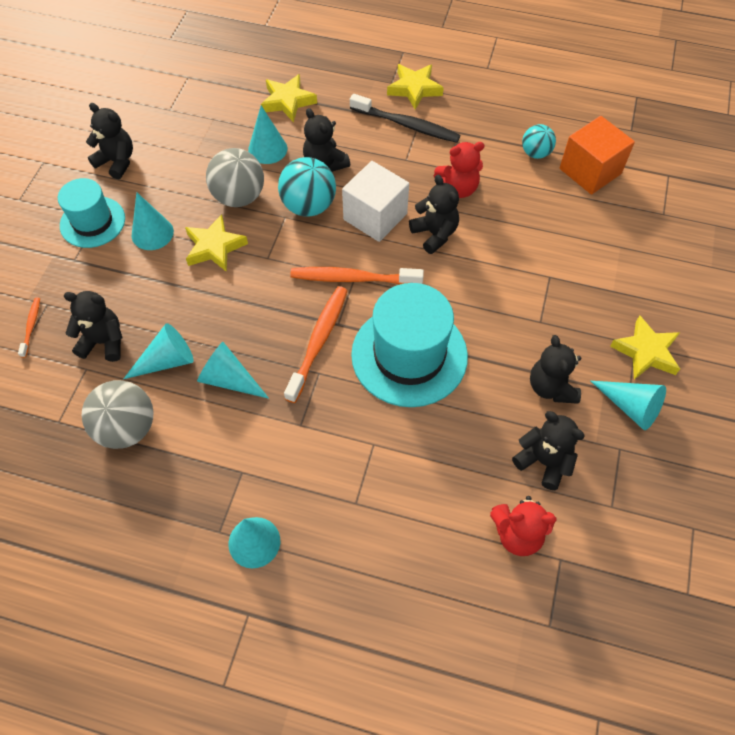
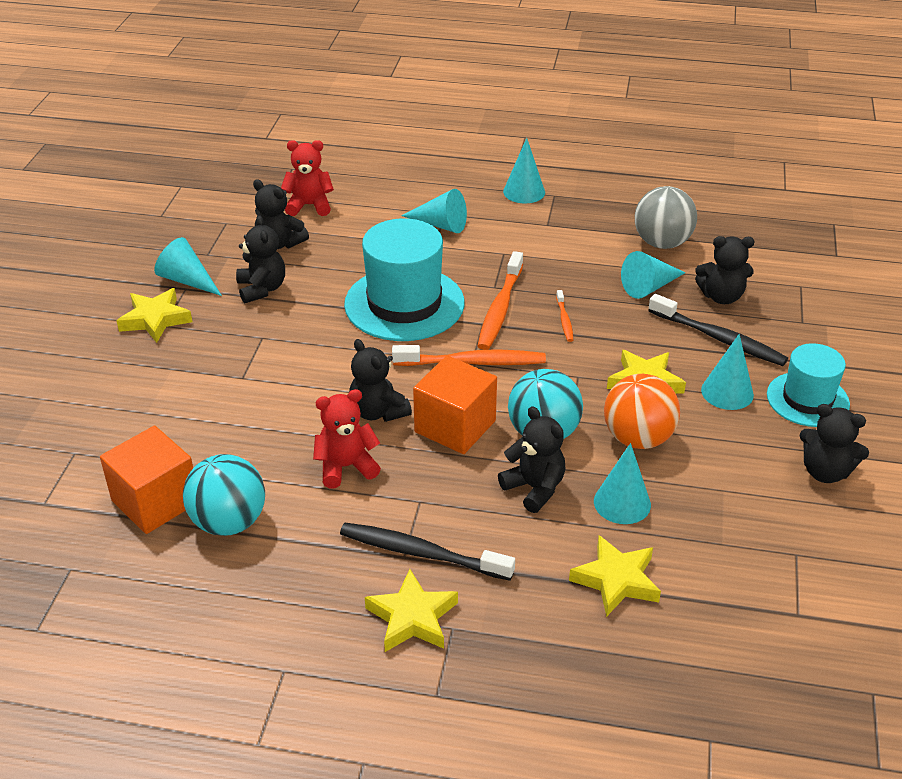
camera: 175 degrees right, 20 degrees down
orange toothbrush [18,297,40,358] -> orange toothbrush moved to [556,290,573,342]
turquoise cone [197,342,269,399] -> turquoise cone moved to [401,189,467,233]
grey ball [206,148,264,207] -> orange ball [604,374,680,449]
white cube [342,161,409,242] -> orange cube [413,355,497,454]
turquoise ball [522,124,556,159] -> turquoise ball [183,454,265,536], size x1.66
none -> black toothbrush [648,294,788,366]

